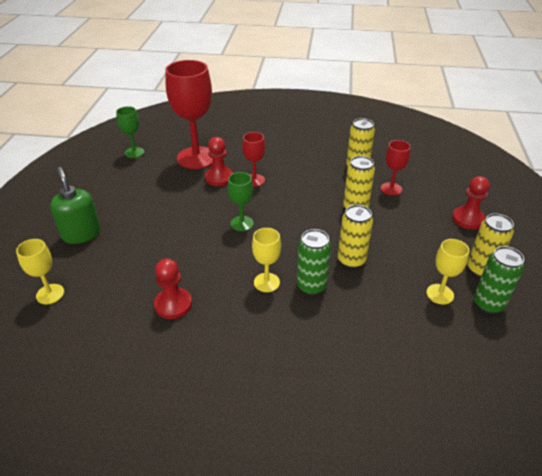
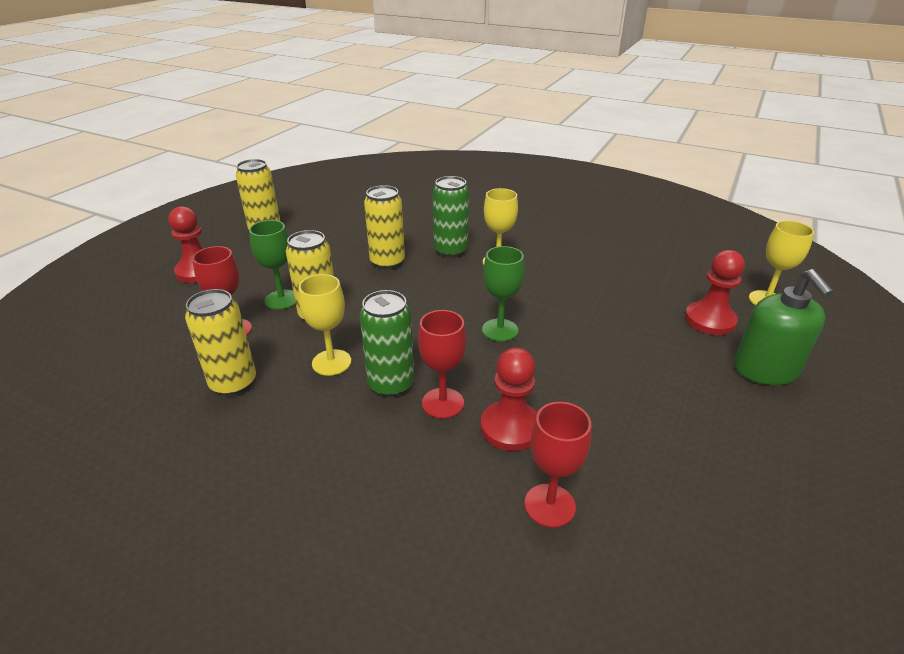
camera: 160 degrees left, 5 degrees down
green goblet [116,106,144,158] -> green goblet moved to [249,220,296,310]
red pawn [154,258,192,319] -> red pawn moved to [685,250,745,335]
red goblet [165,60,213,169] -> red goblet [524,402,591,528], size x0.50
yellow goblet [426,239,469,304] -> yellow goblet moved to [299,274,351,376]
green can [474,246,524,314] -> green can moved to [360,290,414,397]

